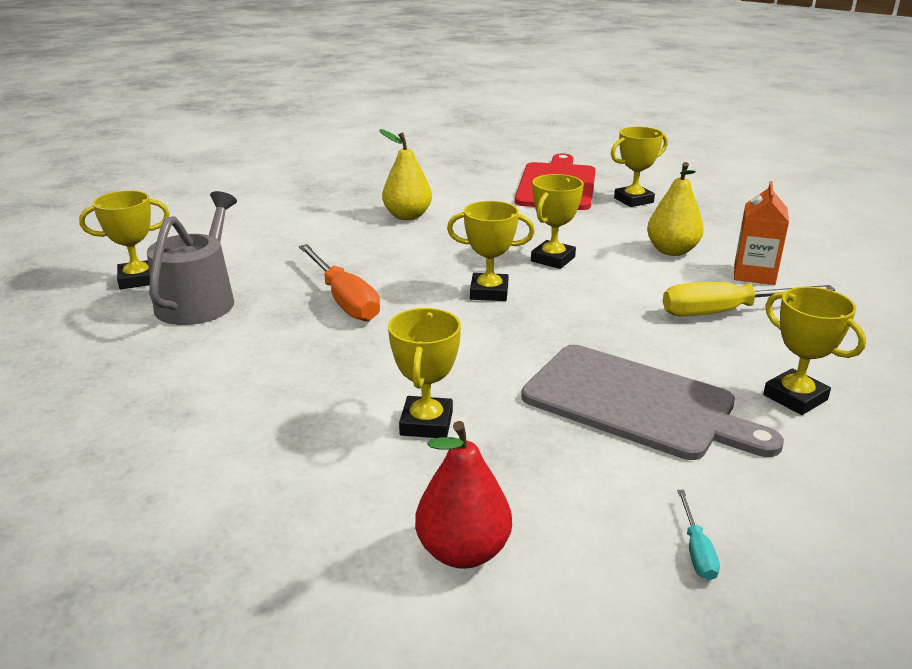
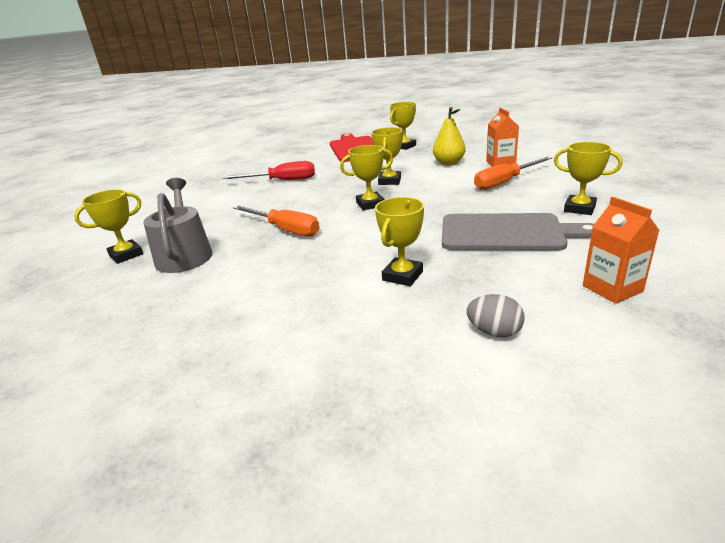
camera: 20 degrees left, 0 degrees up
yellow pear [379,129,432,220] -> red screwdriver [223,161,315,180]
yellow trophy [388,308,461,438] -> yellow trophy turned 45 degrees clockwise [375,197,424,286]
red pear [415,421,512,569] -> grey egg [467,294,525,337]
yellow screwdriver [663,282,835,316] -> orange screwdriver [474,156,552,190]
turquoise screwdriver [677,490,720,581] -> orange carton [583,197,660,304]

